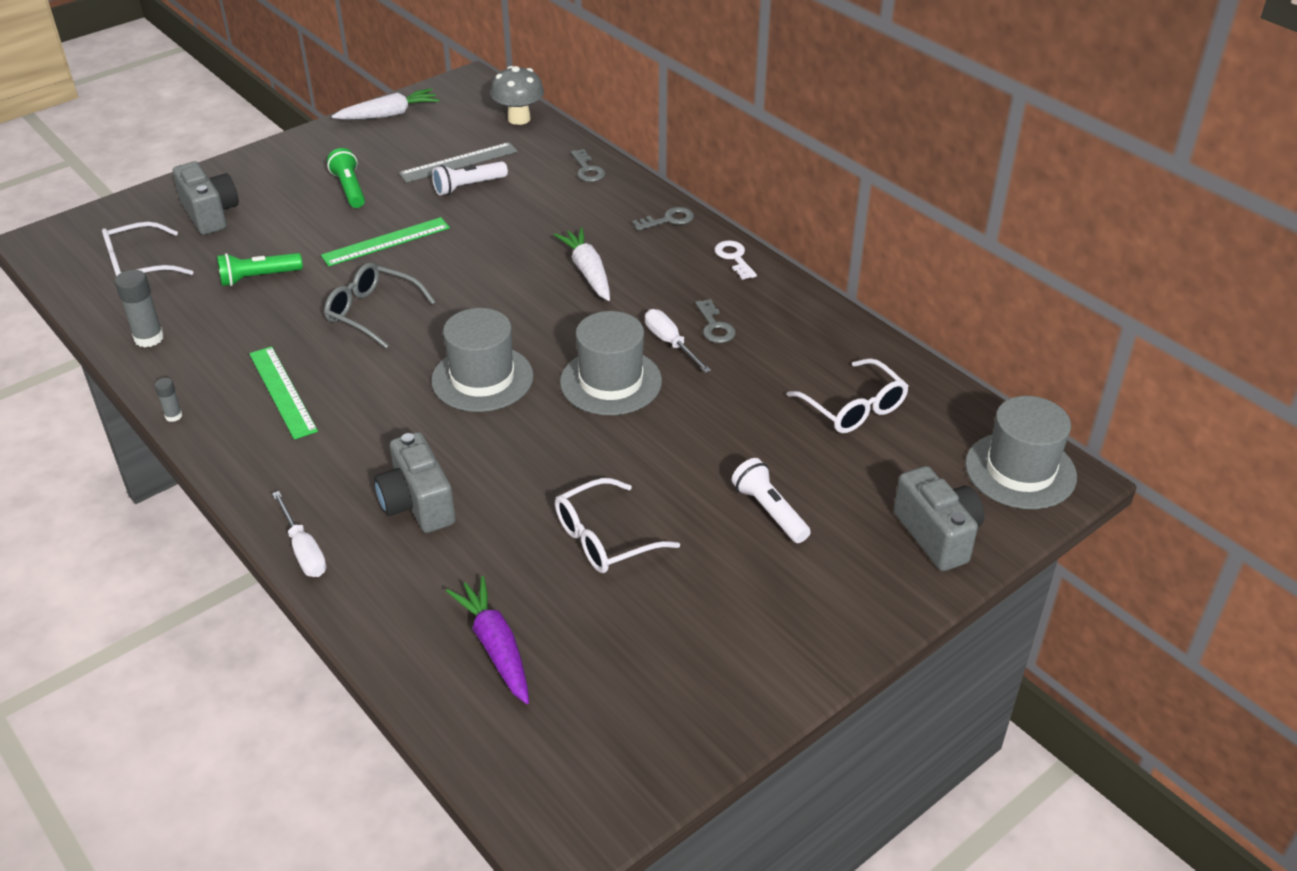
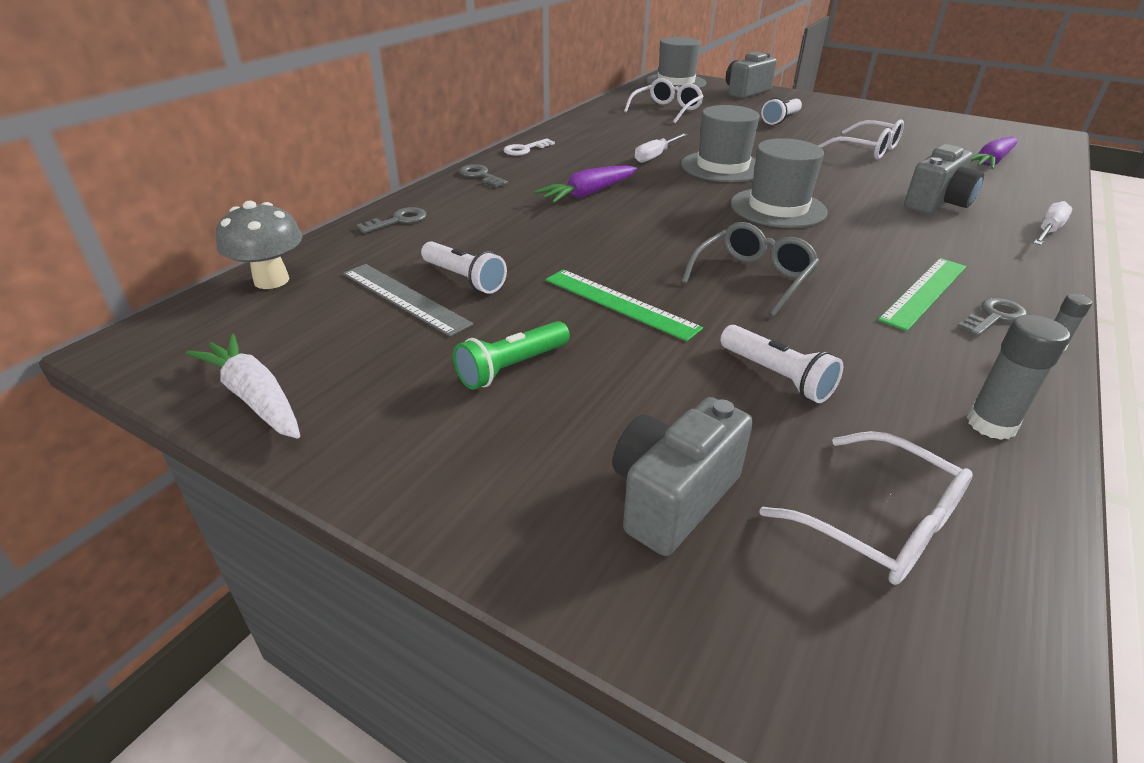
camera: 110 degrees left, 5 degrees down
green flashlight [217,253,303,286] -> white flashlight [720,325,843,403]
grey glasses [324,262,436,348] -> grey glasses turned 150 degrees counterclockwise [681,222,819,316]
white carrot [554,227,610,301] -> purple carrot [534,165,637,203]
grey key [695,299,736,343] -> grey key moved to [958,298,1027,336]

